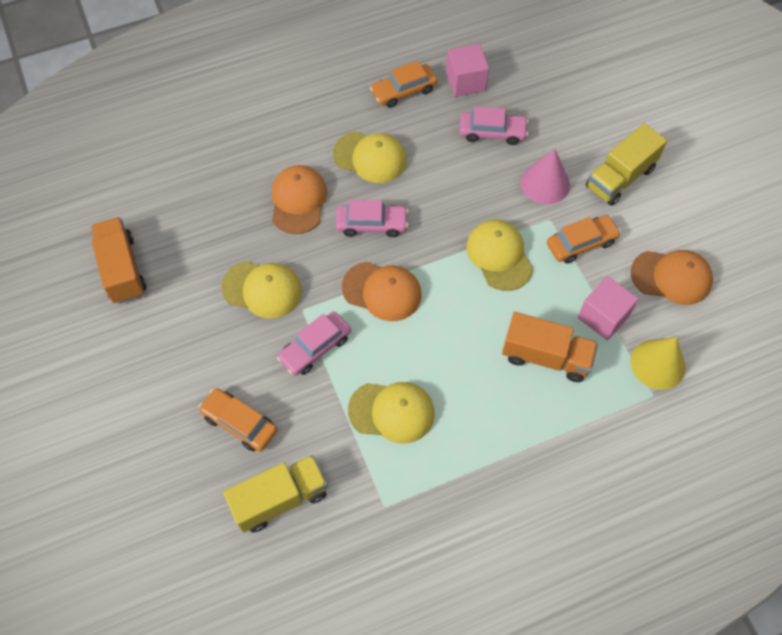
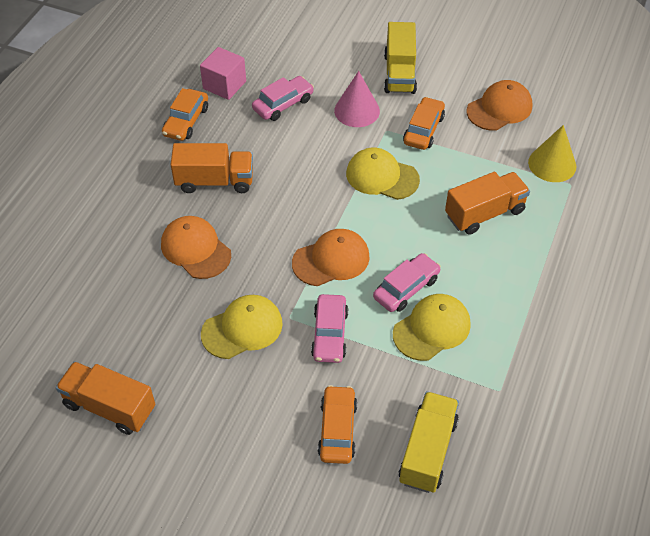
camera: 45 degrees left, 10 degrees down
orange car [199,388,277,452] -> orange car turned 105 degrees clockwise [318,385,357,464]
yellow cap [333,132,407,183] -> orange truck [171,143,253,193]
pink car [336,200,408,237] -> pink car moved to [373,253,441,312]
pink cube [578,276,639,340] -> none

